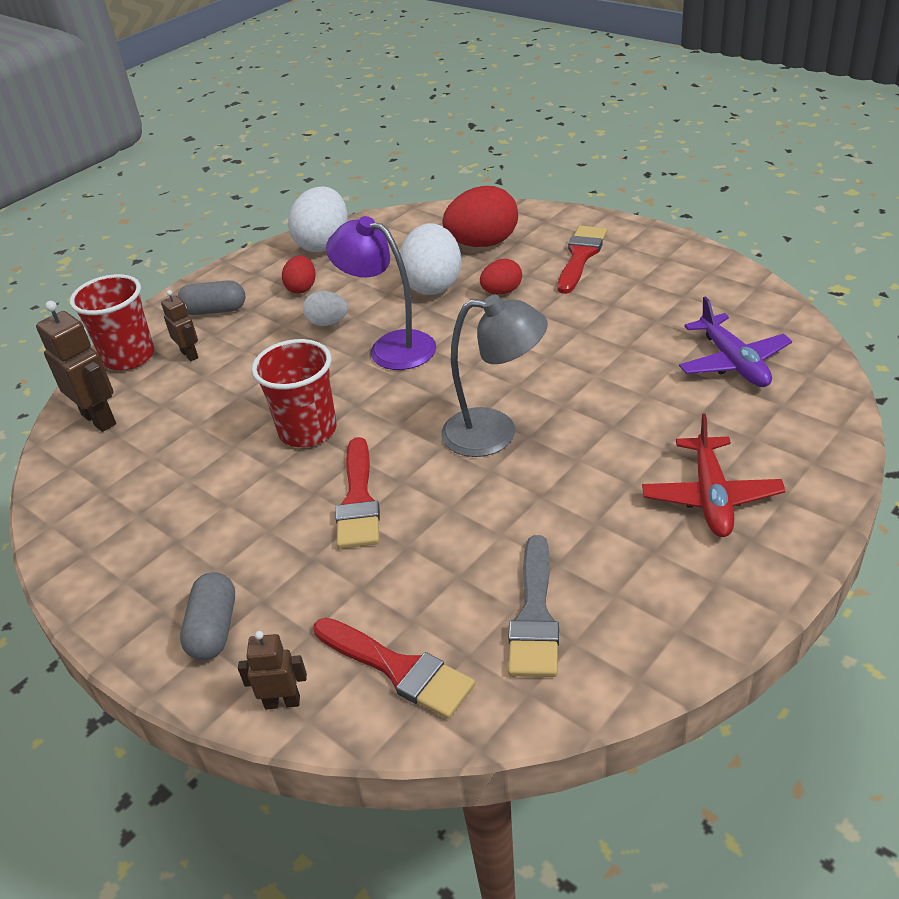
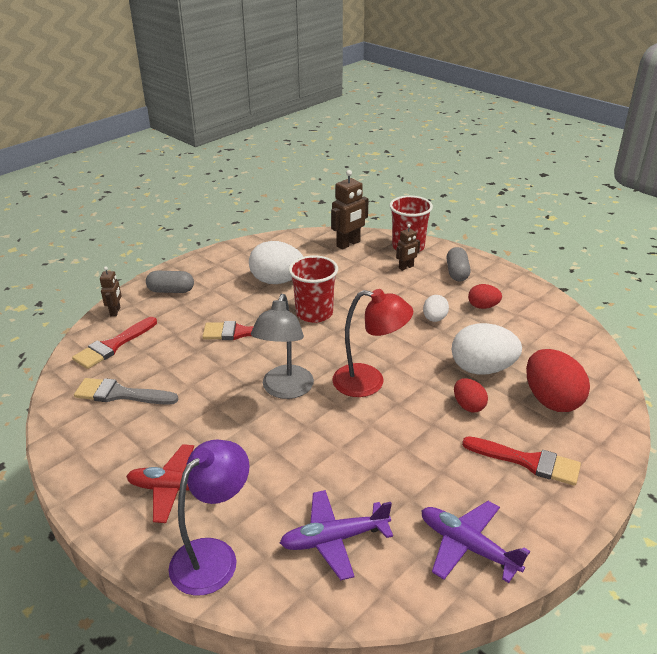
camera: 90 degrees right, 5 degrees down
white egg [288,186,348,252] -> white egg moved to [249,241,303,284]
purple lamp [326,216,436,370] -> purple lamp moved to [169,440,250,596]
none -> red lamp [332,289,413,397]
none -> purple plane [421,501,530,583]

